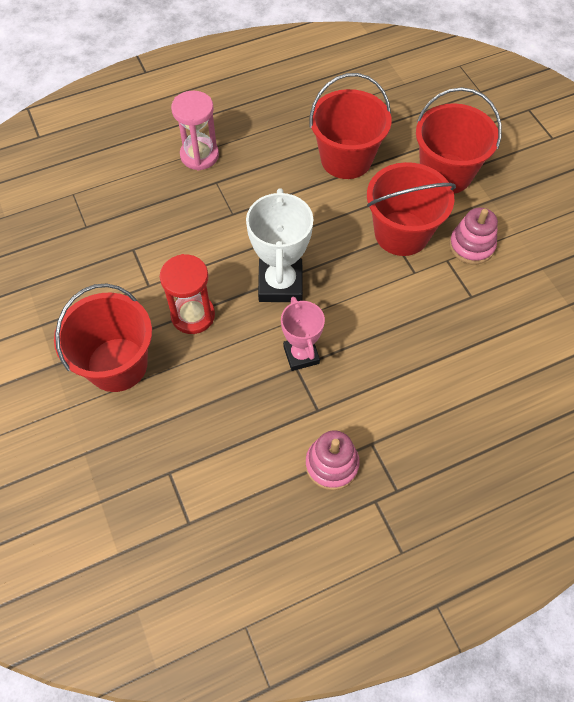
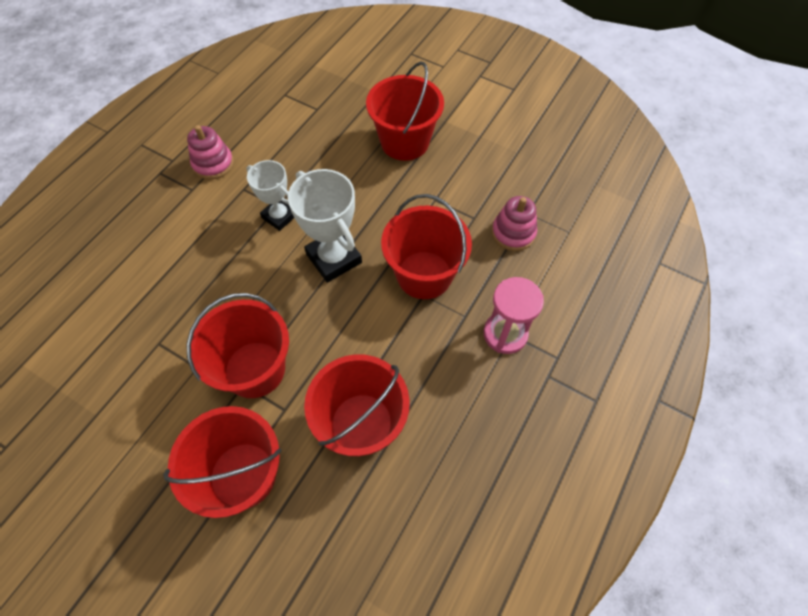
camera: 145 degrees right, 0 degrees up
red hourglass [160,254,215,334] -> none
pink trophy [281,297,325,371] -> white trophy [246,160,294,231]
pink stacking toy [449,208,498,264] -> pink stacking toy moved to [492,196,537,251]
none -> red bucket [381,194,472,299]

